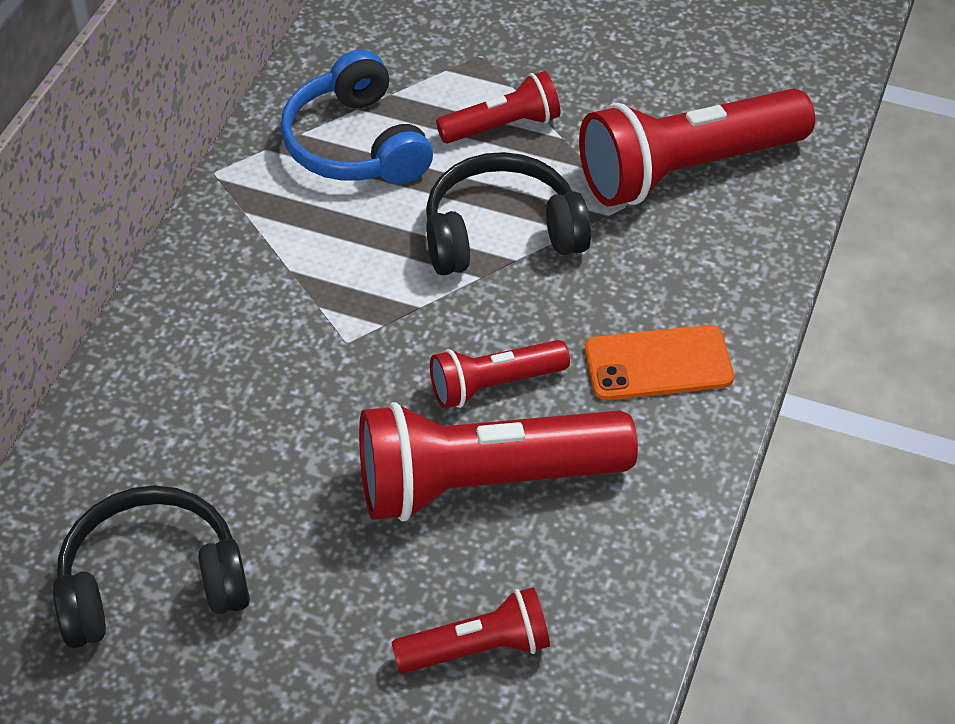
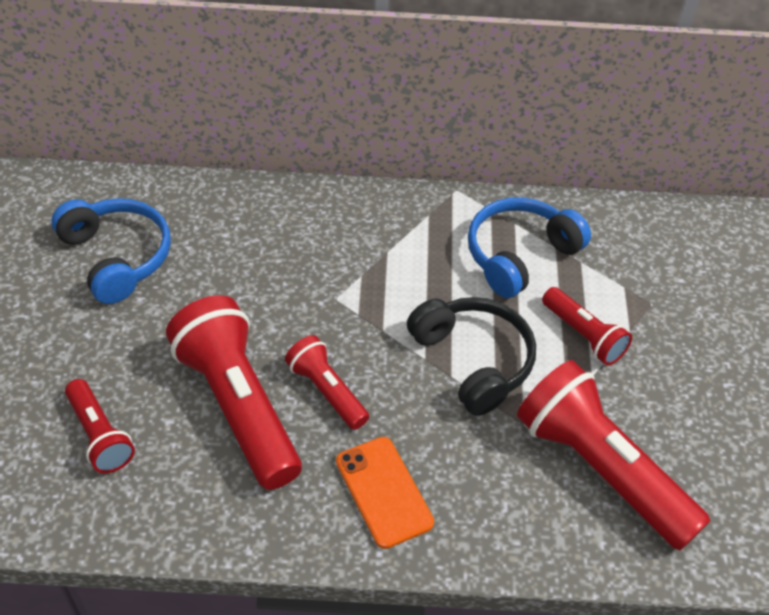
camera: 70 degrees right, 0 degrees up
black headphones [53,486,250,648] -> blue headphones [51,198,171,304]

